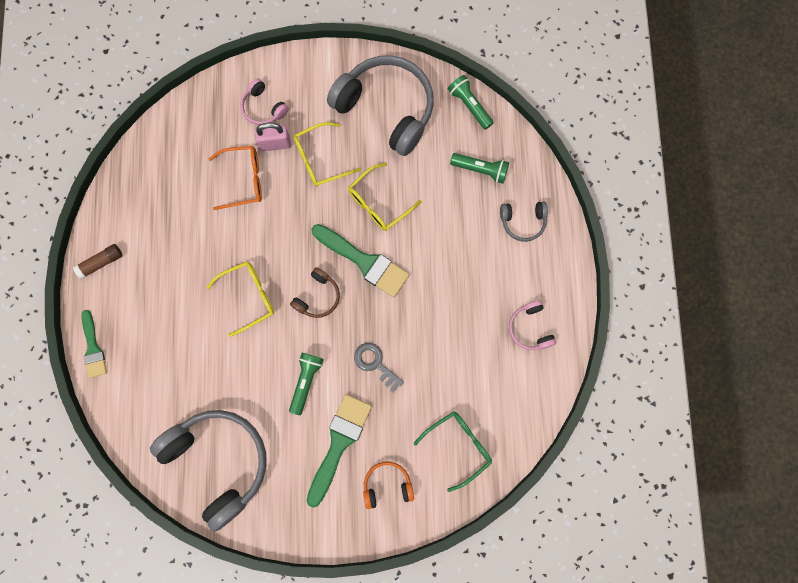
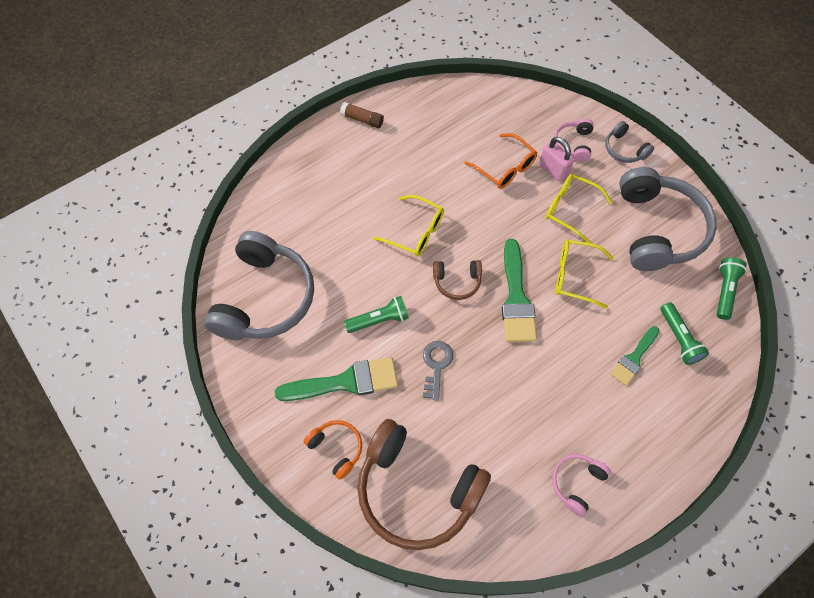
camera: 55 degrees right, 15 degrees down
green brush [82,310,107,378] -> green brush moved to [610,326,659,386]
green glasses [414,411,492,492] -> brown headphones [358,419,491,550]
grey headphones [500,202,548,242] -> grey headphones moved to [605,121,654,163]

